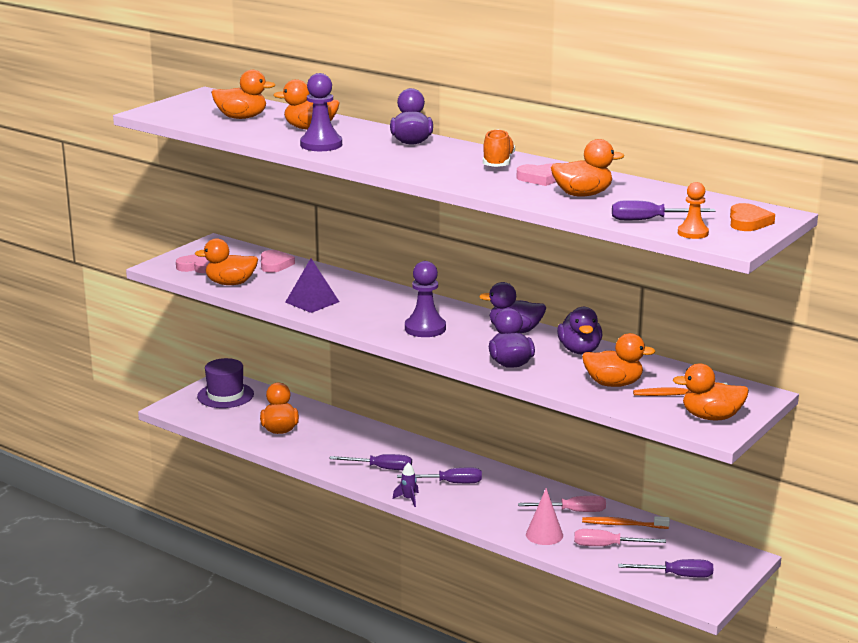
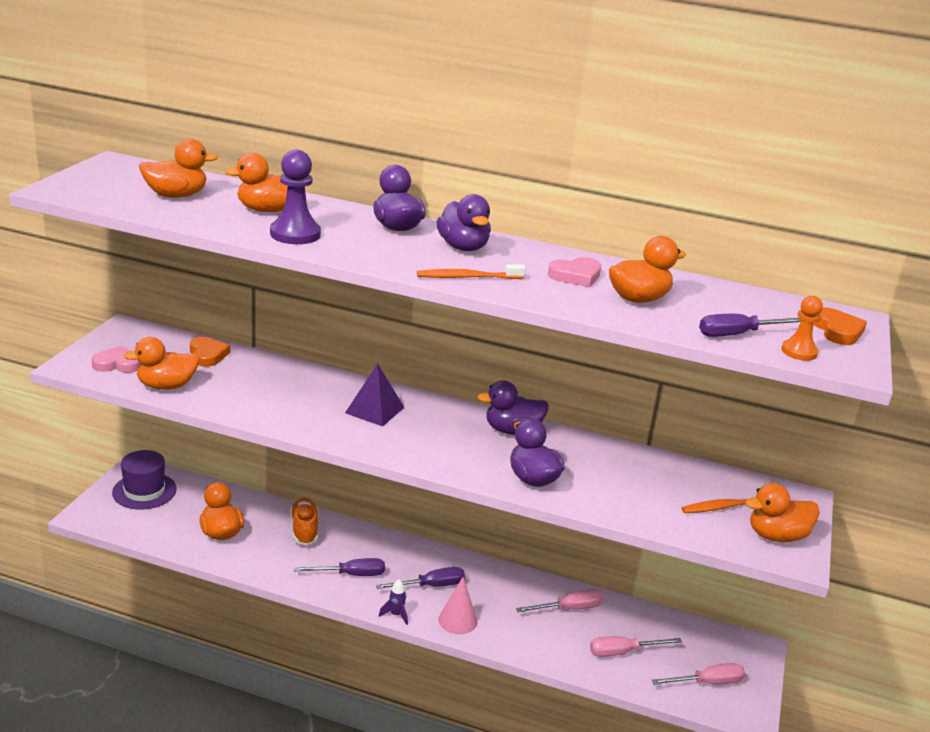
camera: 20 degrees left, 5 degrees up
pink heart [261,250,295,273] -> orange heart [190,337,230,367]
purple pyramid [285,259,340,313] -> purple pyramid moved to [345,364,405,426]
purple pawn [405,261,446,337] -> none
orange shoe [483,129,515,167] -> orange shoe moved to [290,498,318,545]
pink cone [526,488,563,545] -> pink cone moved to [439,577,477,634]
purple duck [557,307,602,354] -> purple duck moved to [437,194,491,251]
orange duck [582,333,656,387] -> none
orange toothbrush [582,516,670,529] -> orange toothbrush moved to [417,264,526,279]
purple screwdriver [618,559,713,577] -> pink screwdriver [651,663,745,685]

